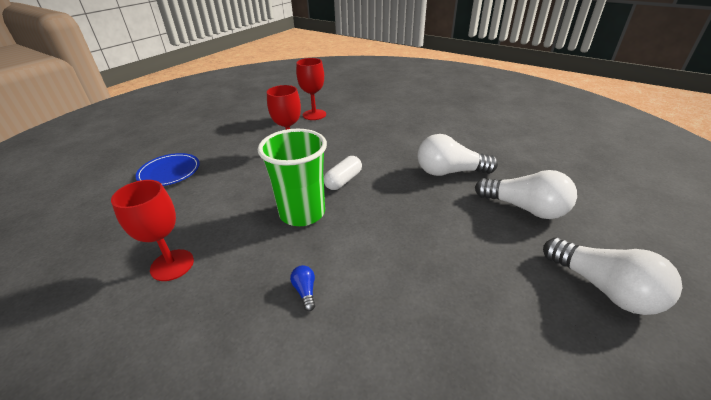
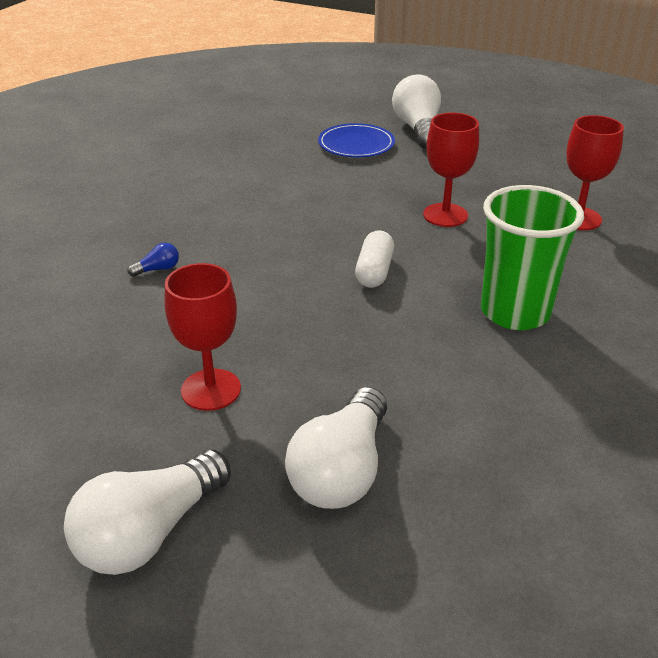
camera: 80 degrees right, 0 degrees up
red goblet [111,180,194,281] -> red goblet moved to [164,263,241,411]
green cup [258,129,327,226] -> green cup moved to [481,185,584,330]
white capsule [324,156,362,190] -> white capsule turned 75 degrees clockwise [355,230,394,288]
white light bulb [417,134,498,176] -> white light bulb moved to [392,74,441,149]

